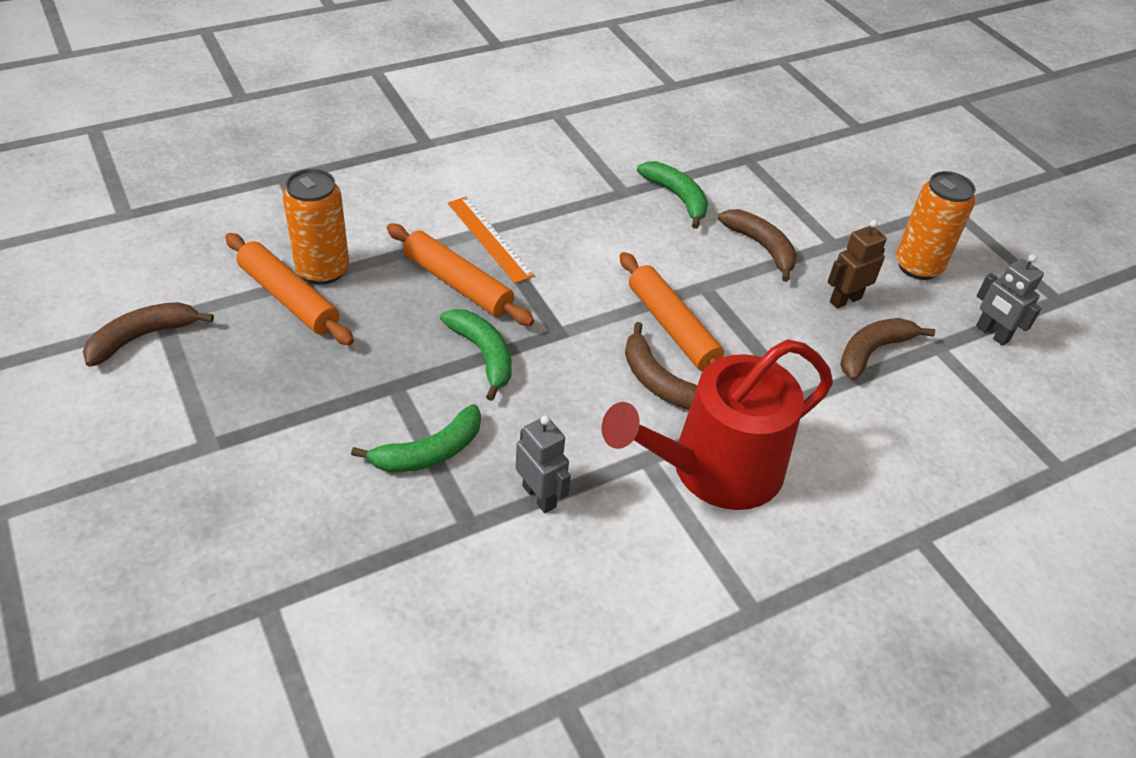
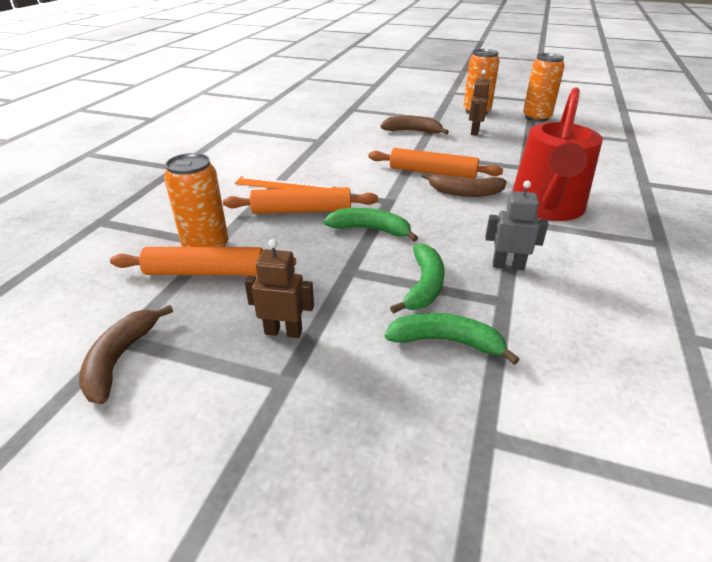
camera: 40 degrees left, 10 degrees down
green banana [637,161,708,229] -> green banana moved to [385,313,520,365]
brown banana [840,318,935,380] -> none
grey robot [976,254,1044,346] -> orange can [523,53,565,122]
none -> brown robot [244,239,314,338]

